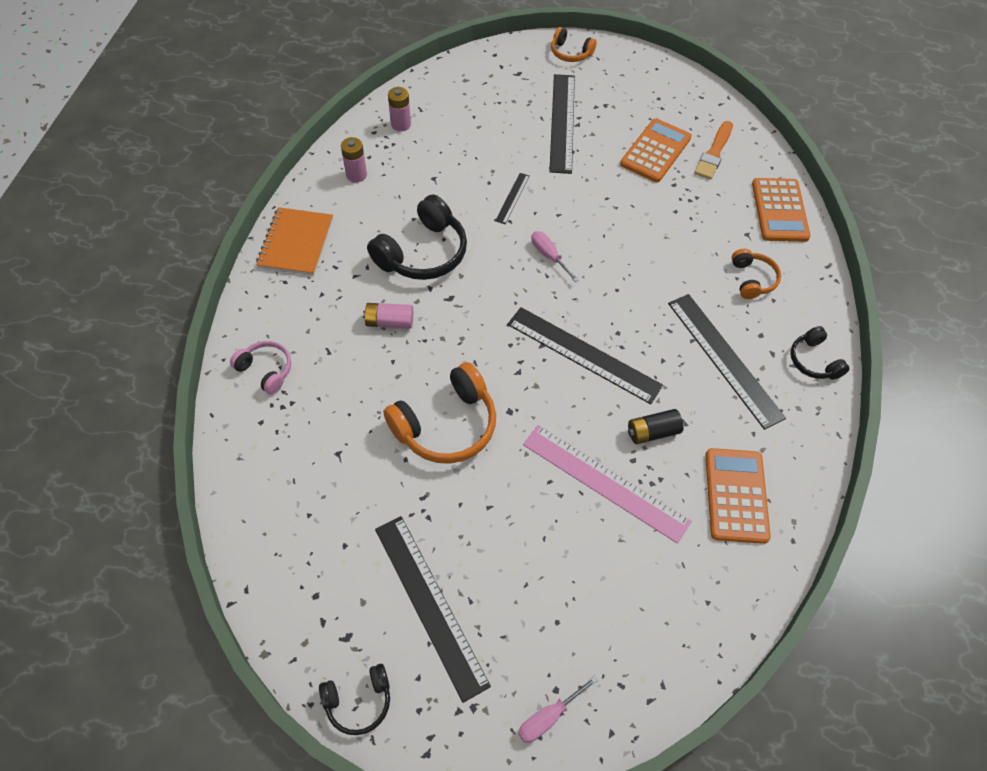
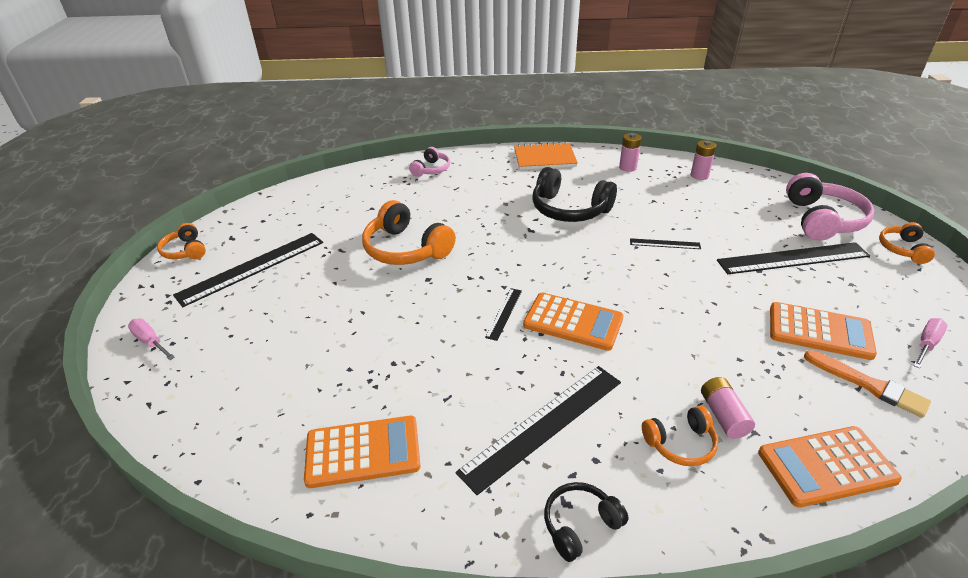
camera: 80 degrees right, 20 degrees down
black headphones [319,664,390,735] -> orange headphones [157,223,206,260]
pink battery [363,303,413,329] -> pink battery moved to [701,377,755,439]
black ruler [507,307,663,404] -> black ruler [485,288,522,341], size x0.47
pink ruler [523,425,692,544] -> none
pink screwdriver [531,231,579,282] -> pink screwdriver moved to [913,318,947,368]
black battery [628,409,683,444] -> none
orange brush [694,121,733,180] -> orange brush turned 150 degrees counterclockwise [804,350,931,418]
none -> orange calculator [523,293,624,351]
none -> pink headphones [786,173,875,241]

